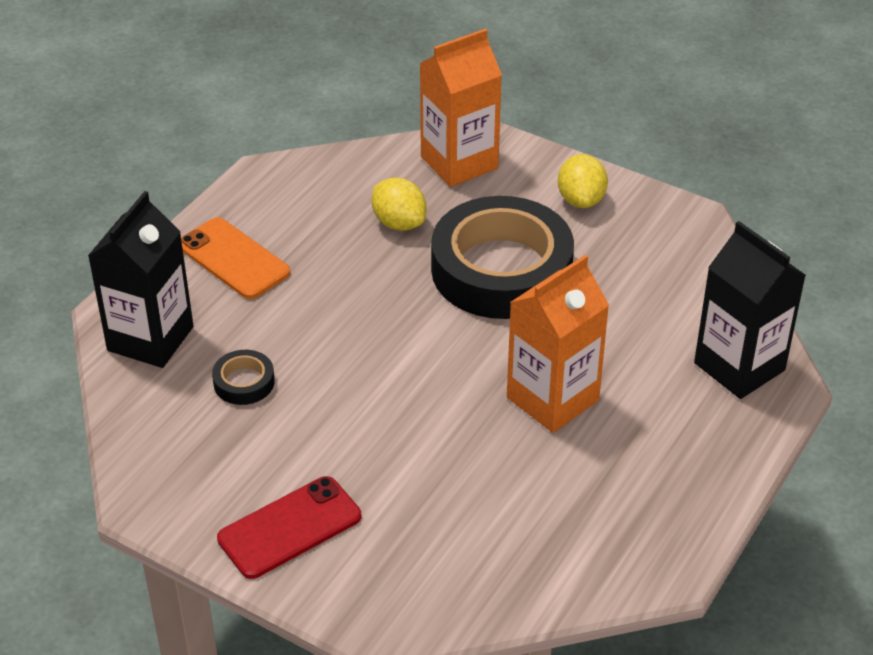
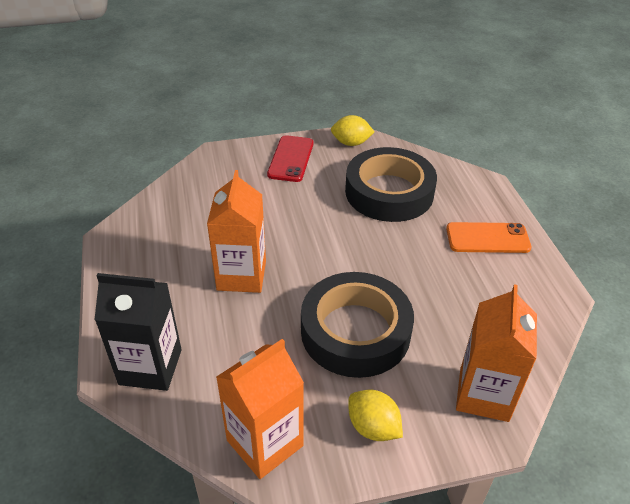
camera: 135 degrees right, 0 degrees up
black carton [88,191,193,368] -> none
black tape [212,350,275,405] -> black tape [345,147,437,222], size x2.48
yellow lemon [372,178,426,231] -> yellow lemon moved to [331,115,375,146]
none -> orange carton [216,339,304,479]

